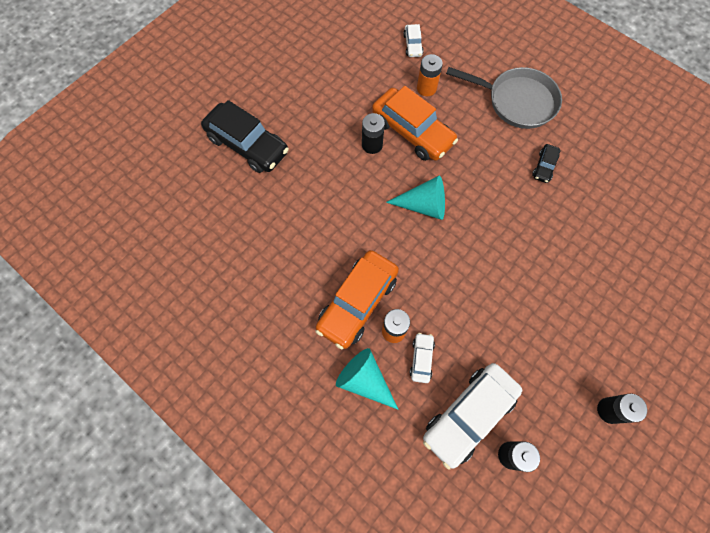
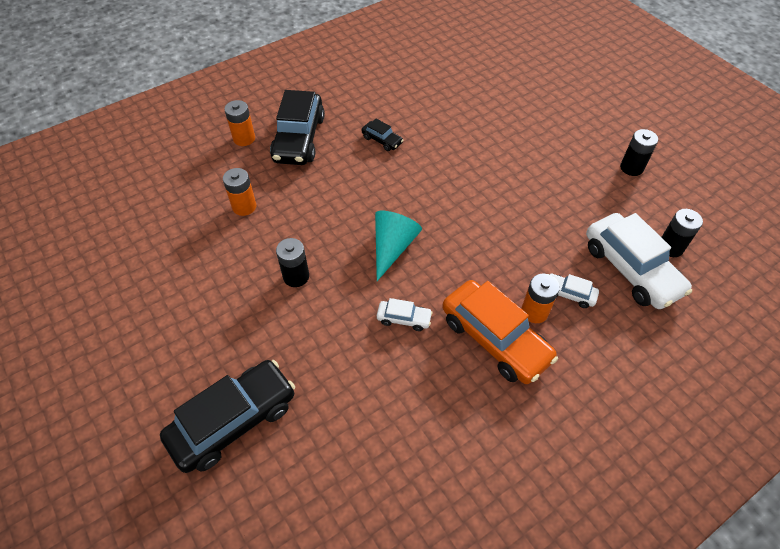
camera: 75 degrees left, 15 degrees down
turquoise cone [336,348,398,409] -> none
orange car [372,86,458,161] -> none
white car [403,24,424,57] -> white car moved to [377,298,433,331]
grey pan [446,67,562,129] -> black car [270,90,325,165]
none -> orange battery [224,100,255,146]

